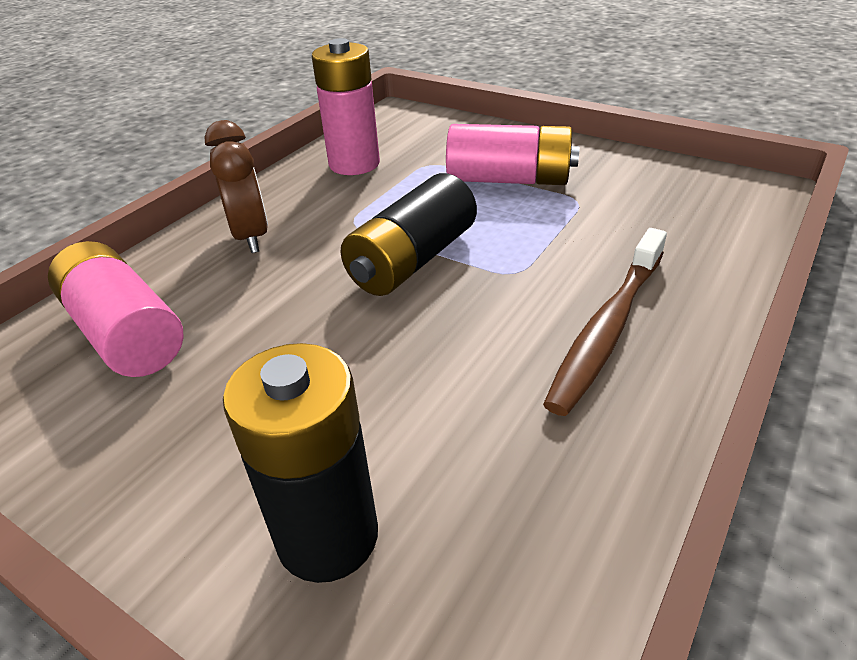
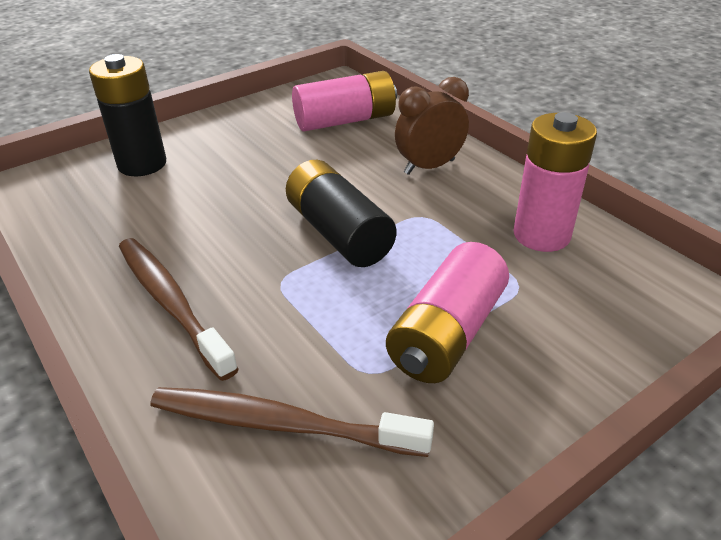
camera: 110 degrees right, 0 degrees up
brown clock [205,120,268,253] -> brown clock turned 150 degrees clockwise [395,77,469,175]
none -> brown toothbrush [150,387,434,457]

